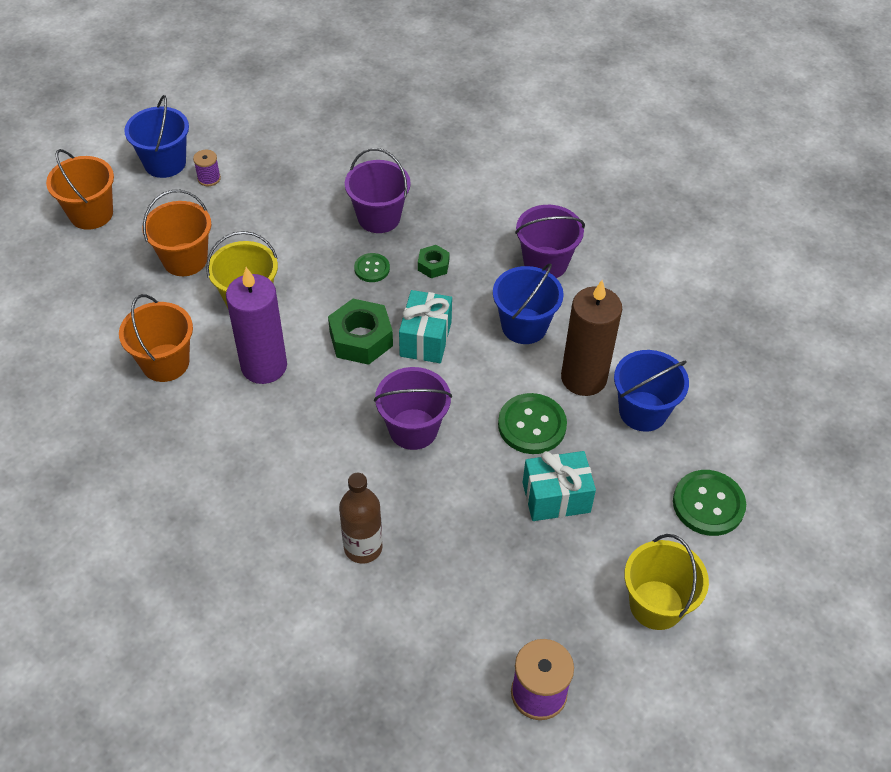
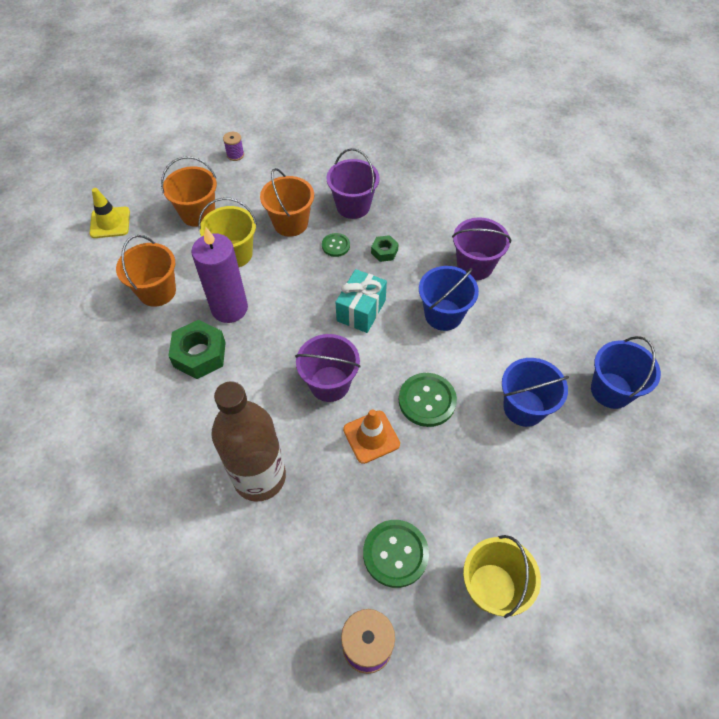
camera: 15 degrees right, 5 degrees up
orange bucket [46,149,114,230] -> orange bucket moved to [260,168,314,237]
blue bucket [124,95,189,178] -> blue bucket moved to [591,336,661,409]
green nut [328,299,393,365] -> green nut moved to [169,320,226,379]
brown bottle [339,473,383,564] -> brown bottle [211,381,286,502], size x1.64
turquoise gift [523,451,596,521] -> none
brown candle [561,280,622,396] -> none
green button [673,470,746,536] -> green button moved to [363,520,429,588]
none -> yellow traffic cone [89,188,130,238]
none -> orange traffic cone [343,409,400,464]

